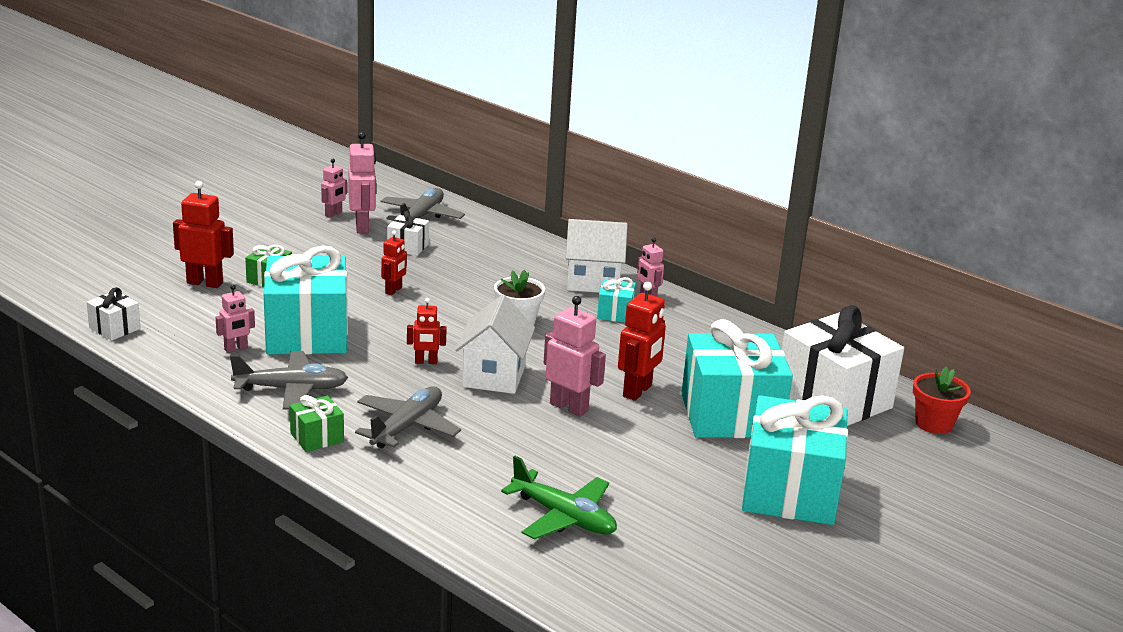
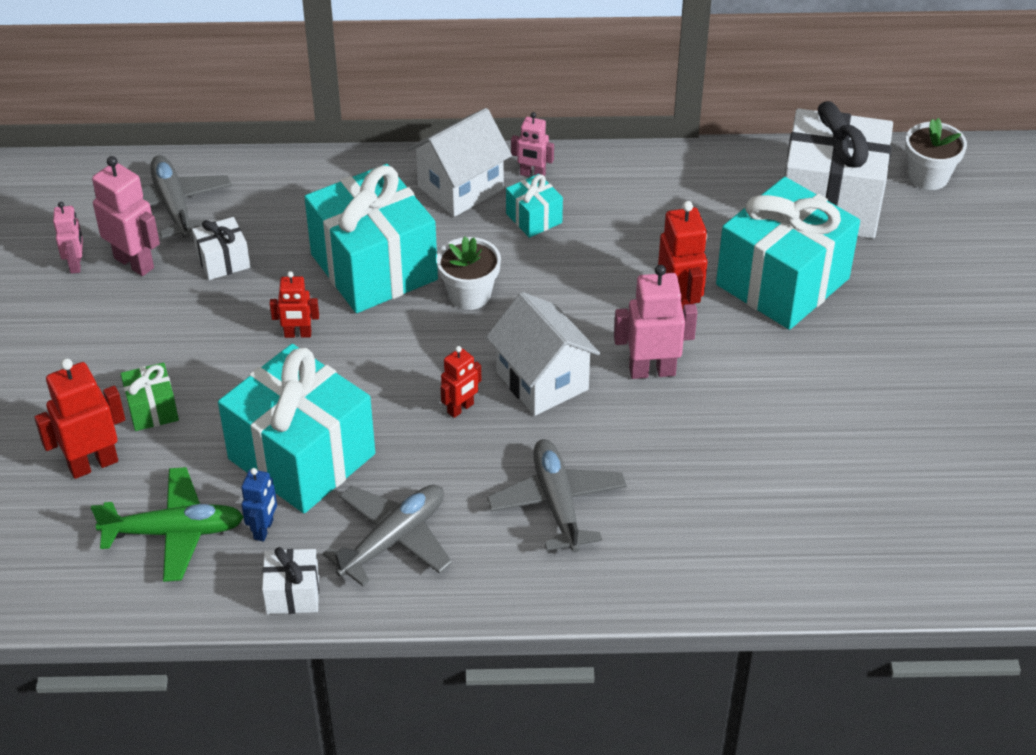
camera: 40 degrees left, 20 degrees up
white gift [87,287,141,341] -> white gift moved to [262,547,319,614]
pink robot [216,285,255,353] -> blue robot [241,468,277,541]
green gift [290,395,344,452] -> none
red robot [381,231,407,295] -> red robot turned 105 degrees clockwise [270,271,319,338]
green plane [501,456,617,540] -> green plane moved to [91,467,244,582]
turquoise gift [742,395,848,525] -> turquoise gift moved to [304,164,438,313]
red flower pot [913,366,971,434] -> white flower pot [905,118,967,190]

